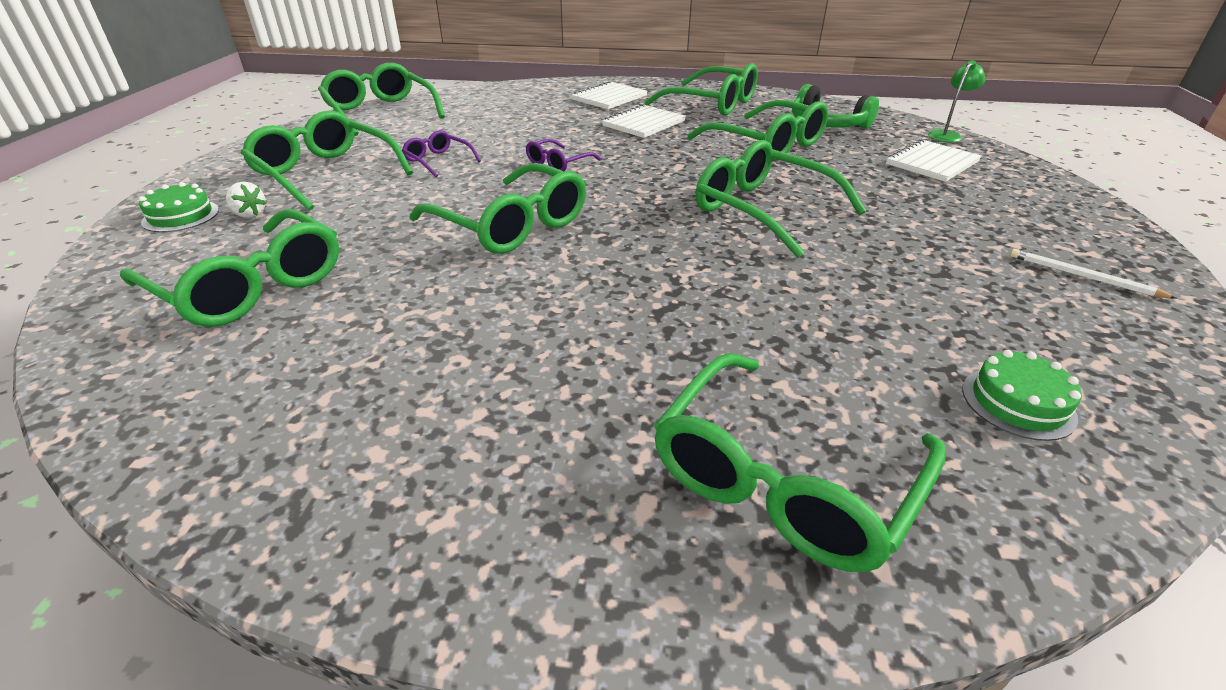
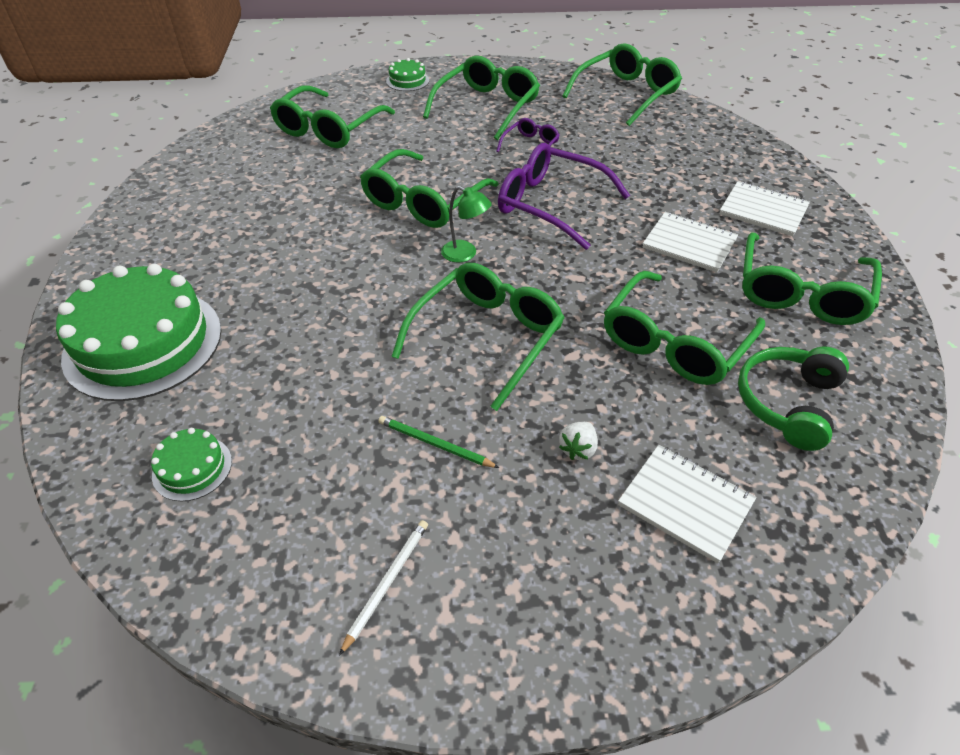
camera: 80 degrees right, 10 degrees up
white strawberry [226,182,266,218] -> white strawberry moved to [559,422,598,460]
purple glasses [526,138,601,171] -> purple glasses [498,143,630,250], size x1.97
green glasses [654,353,946,572] -> green cake [56,264,222,401]
green lamp [928,60,986,143] -> green lamp moved to [441,186,492,263]
none -> green pencil [378,416,499,468]

